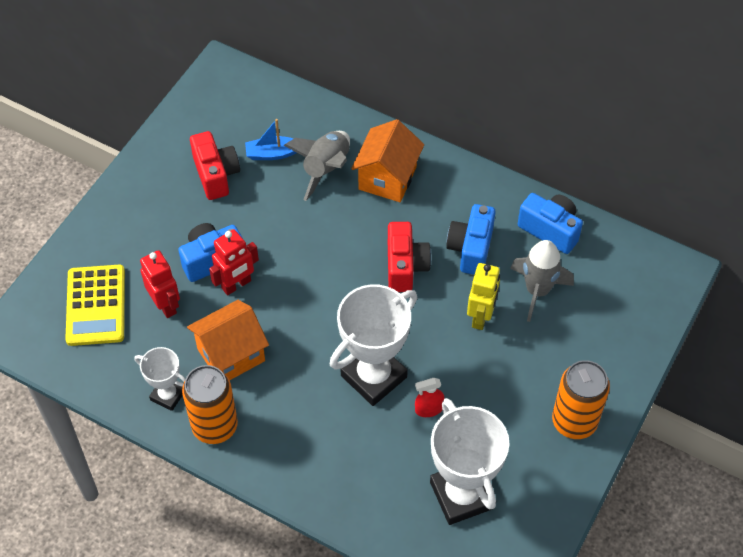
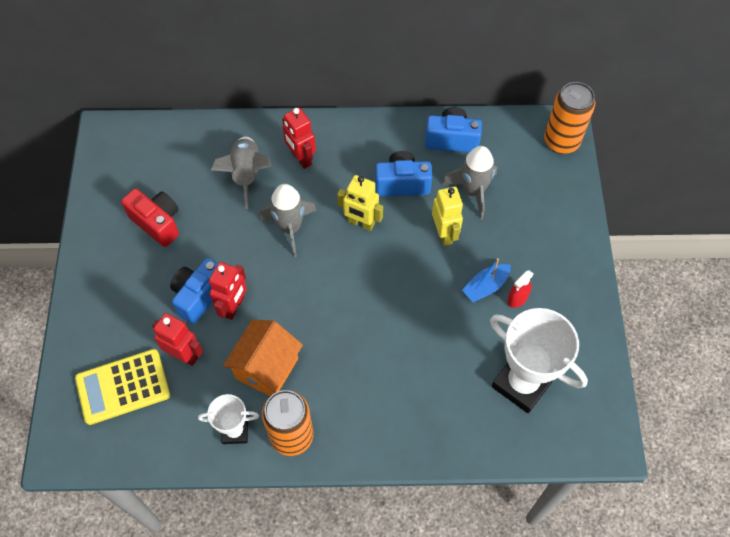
camera: 30 degrees left, 5 degrees up
yellow calculator [65,265,125,346] -> yellow calculator turned 105 degrees clockwise [75,349,170,425]
blue boat [245,119,297,160] -> blue boat moved to [462,258,511,302]
white trophy [330,284,417,406] -> none
orange house [351,119,424,202] -> red robot [282,107,316,169]
red camera [388,222,431,292] -> yellow robot [337,175,383,231]
red spray bottle [415,378,445,417] -> red spray bottle moved to [507,270,533,308]
blue camera [446,204,495,275] -> blue camera turned 105 degrees clockwise [375,151,432,196]
orange can [552,360,610,439] -> orange can moved to [544,82,595,154]
none -> grey rocket [259,184,317,257]

